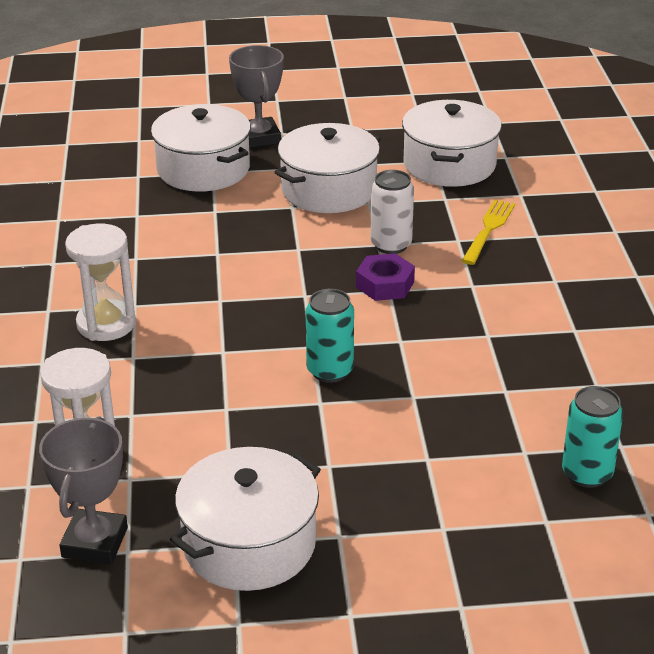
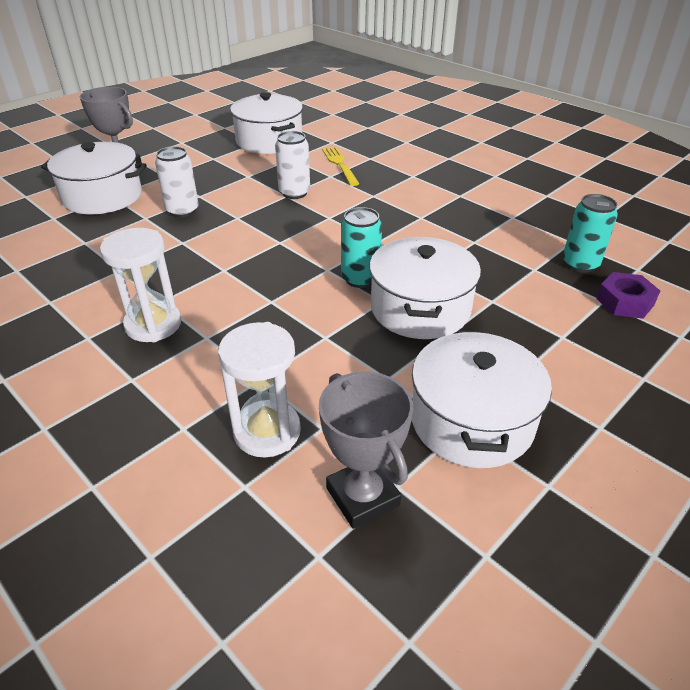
camera: 40 degrees left, 5 degrees up
white pot [275,123,381,213] -> white pot moved to [369,237,481,339]
purple nut [356,253,415,301] -> purple nut moved to [596,272,660,319]
none -> white can [155,146,199,217]

